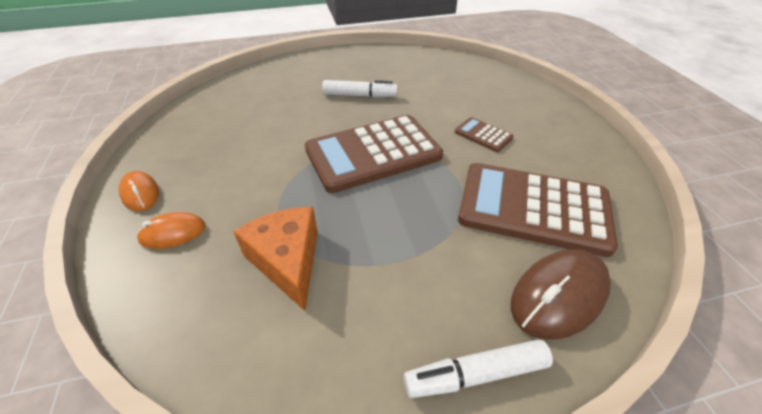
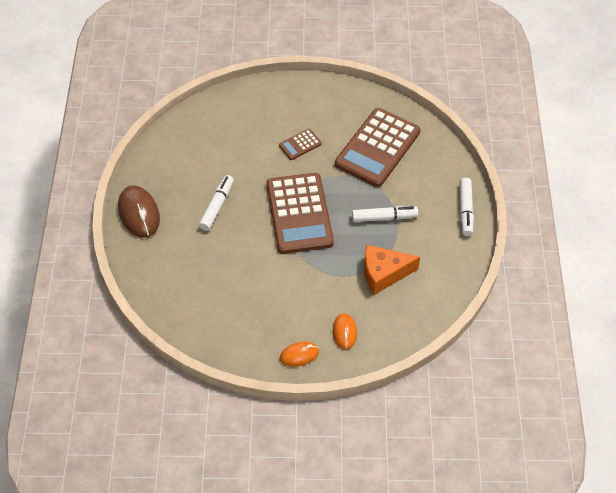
camera: 75 degrees left, 10 degrees up
brown mouse [511,249,611,339] -> brown mouse moved to [118,185,160,238]
none -> white marker [352,206,418,222]

